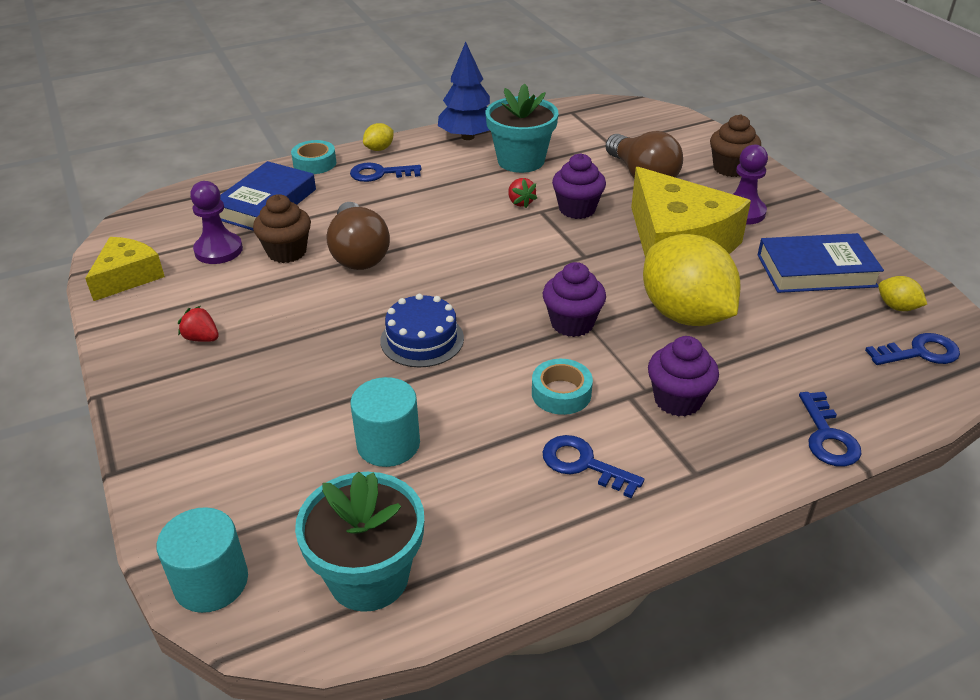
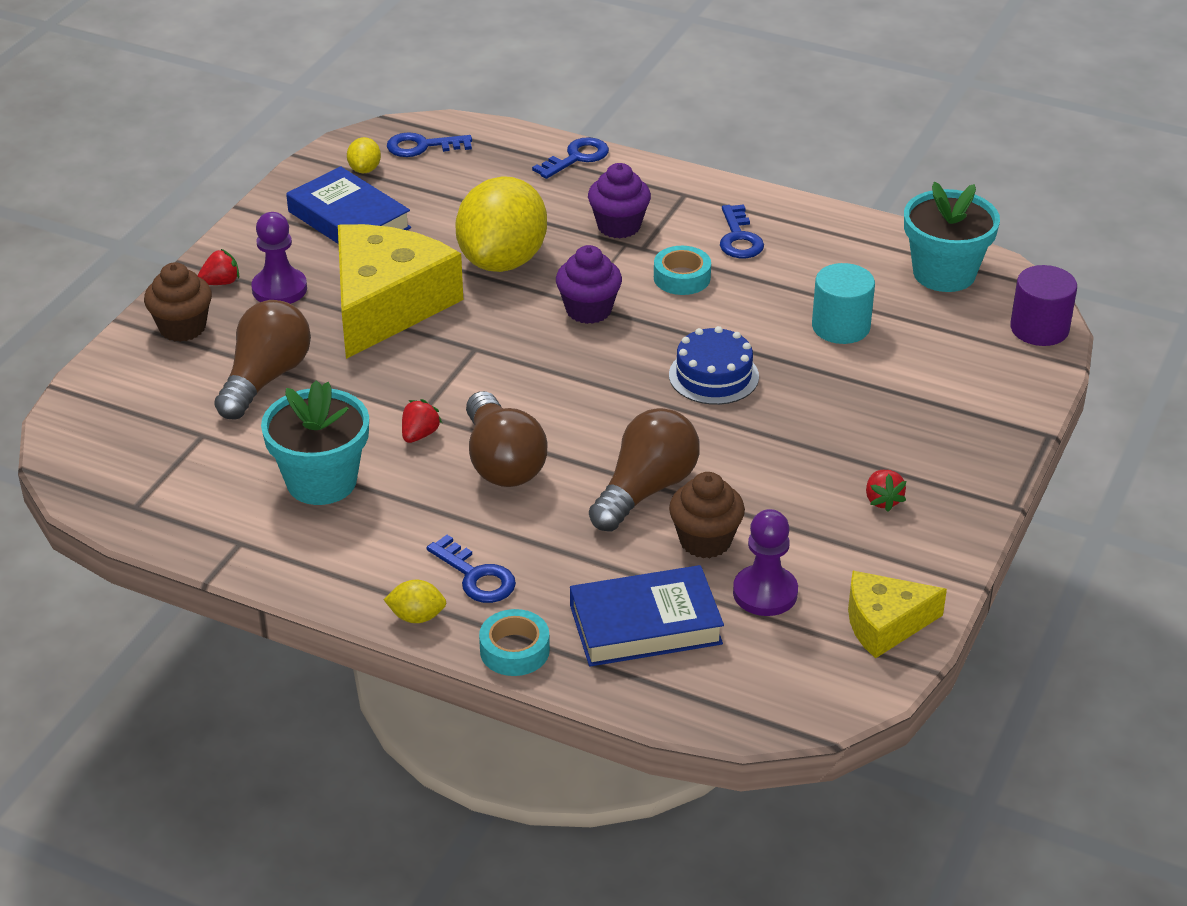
camera: 130 degrees left, 0 degrees up
turquoise cylinder [156,507,248,613] -> purple cylinder [1010,265,1077,346]
blue tree [438,42,490,140] -> none
purple cupcake [552,153,606,219] -> none
blue key [865,333,960,365] -> blue key turned 45 degrees counterclockwise [387,132,472,157]
none -> red strawberry [198,249,239,285]
none -> brown light bulb [466,391,547,487]

